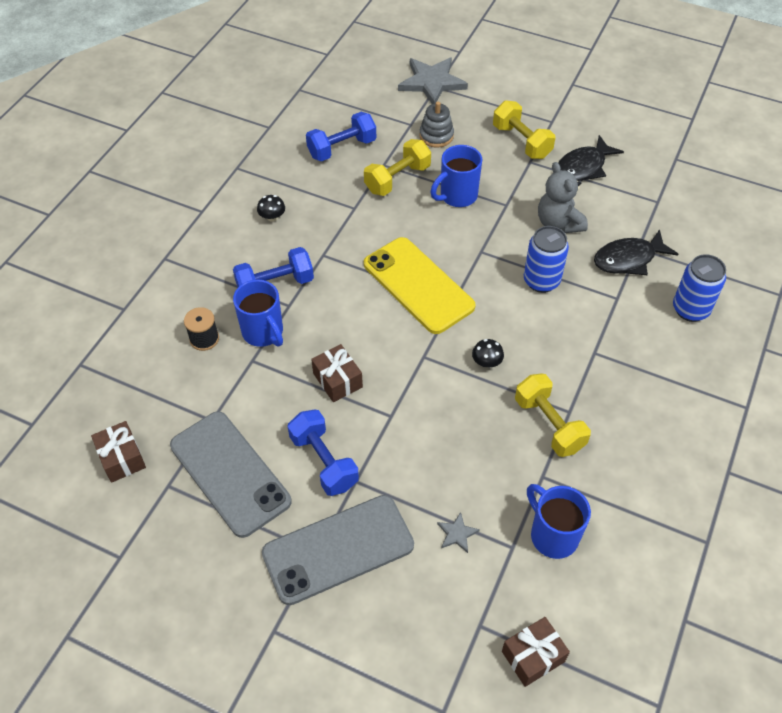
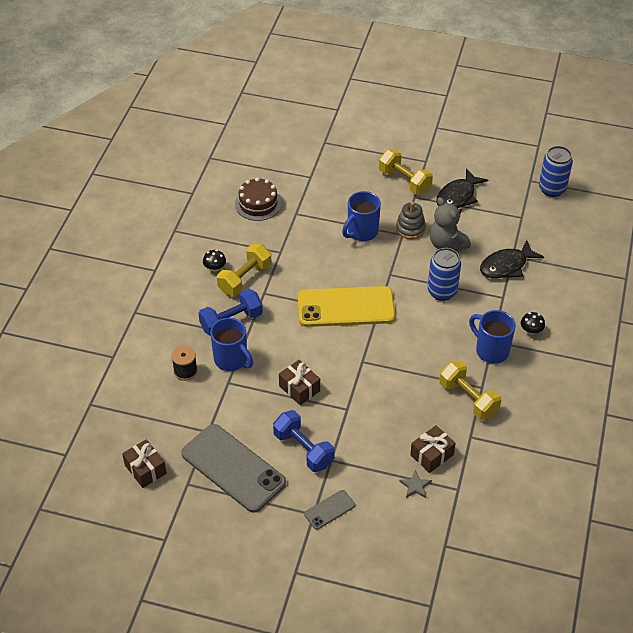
camera: 10 degrees left, 5 degrees down
grey phone [262,495,414,605] -> grey phone [304,490,355,530], size x0.45
blue dumbbell [306,112,376,161] -> brown cake [235,177,282,221]
yellow dumbbell [364,139,431,196] -> yellow dumbbell moved to [217,244,272,296]
yellow phone [364,237,475,334] -> yellow phone turned 45 degrees counterclockwise [298,286,395,327]
grey star [398,58,468,104] -> none
grey stacking toy [419,102,454,148] -> grey stacking toy moved to [396,202,426,239]
black mushroom [472,339,504,368] -> black mushroom moved to [521,312,545,335]
brown gift [502,617,570,687] -> brown gift moved to [410,425,456,473]
blue mug [527,484,591,559] -> blue mug moved to [469,310,516,364]
blue can [673,254,726,322] -> blue can moved to [539,146,573,197]

